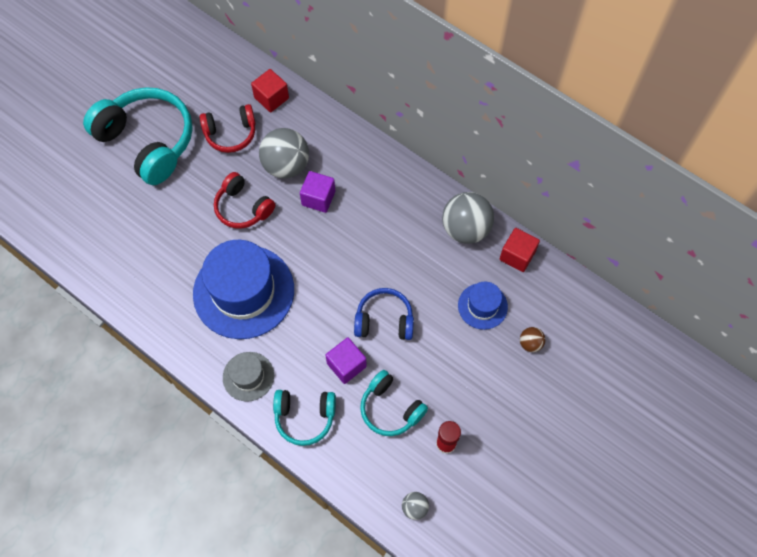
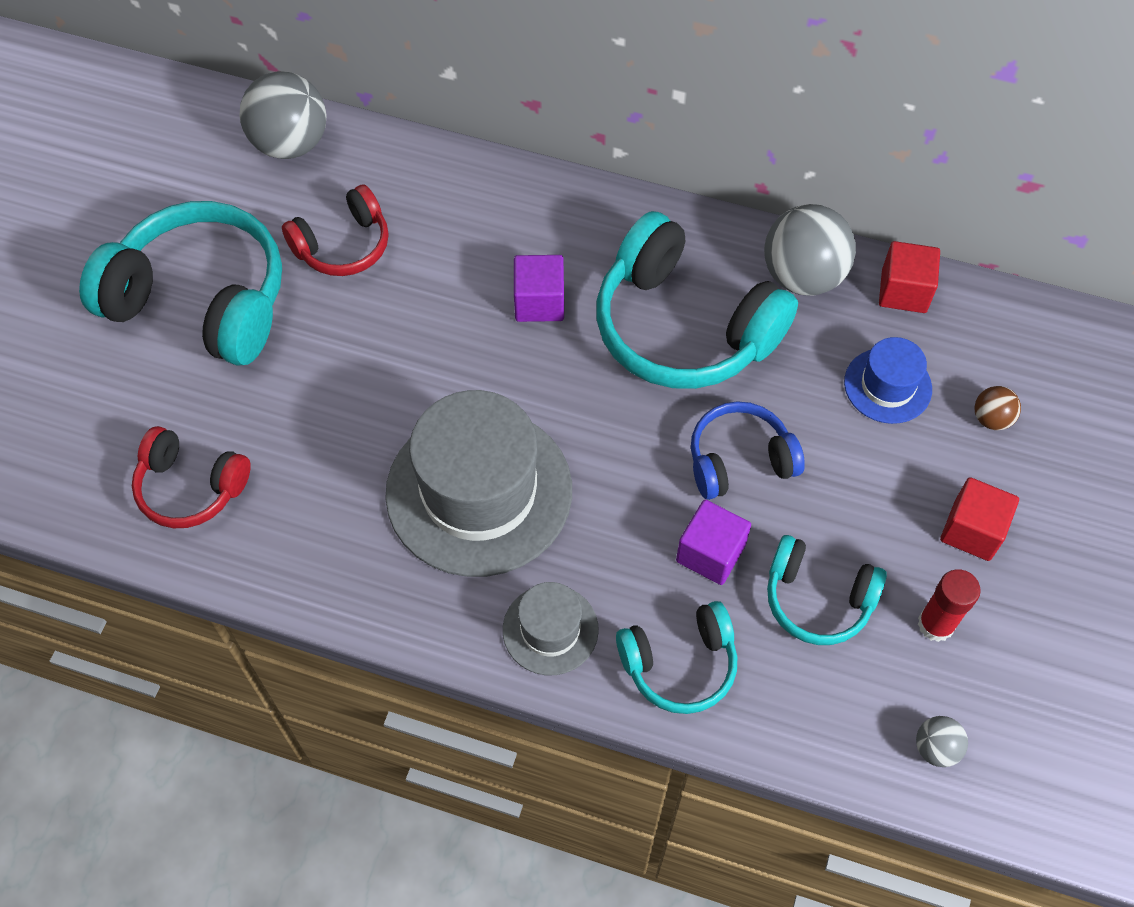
camera: 20 degrees left, 5 degrees down
blue hat [193,240,294,339] -> grey hat [385,390,572,577]
red headphones [214,172,275,229] -> red headphones moved to [132,426,251,528]
red cube [251,69,289,112] -> red cube moved to [940,477,1019,561]
grey ball [259,128,309,178] -> grey ball moved to [240,71,327,159]
none -> turquoise headphones [596,211,798,389]

